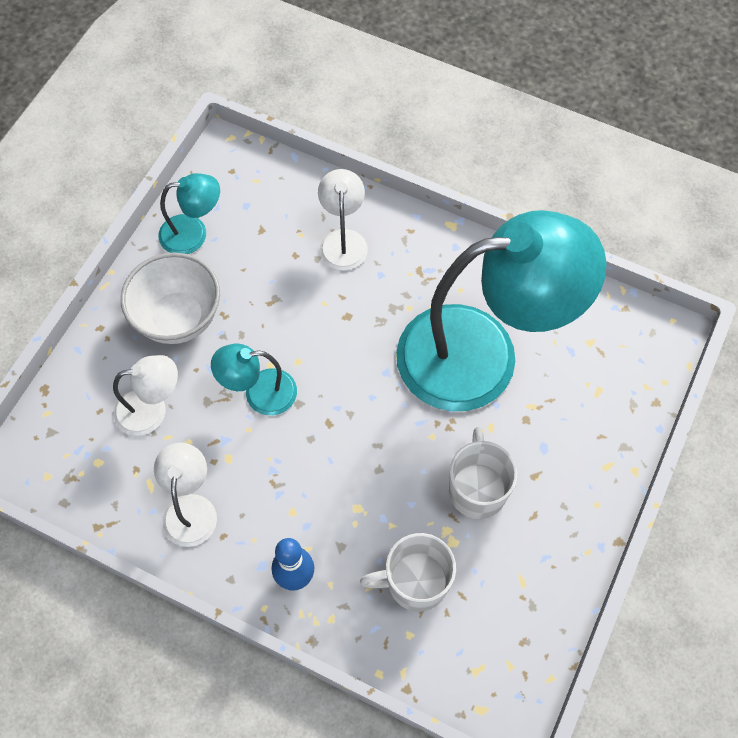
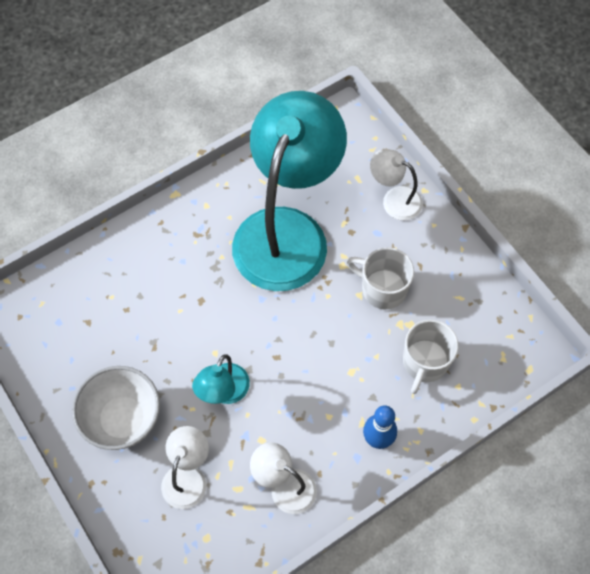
camera: 60 degrees left, 0 degrees up
turquoise lamp [158,173,220,254] -> none
white lamp [318,169,368,271] -> white lamp moved to [370,149,423,220]

